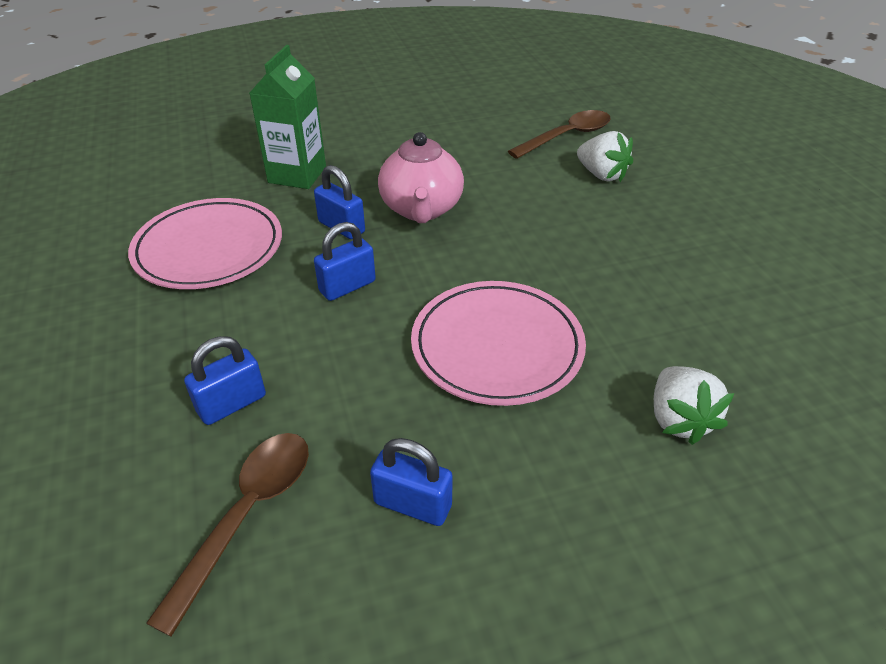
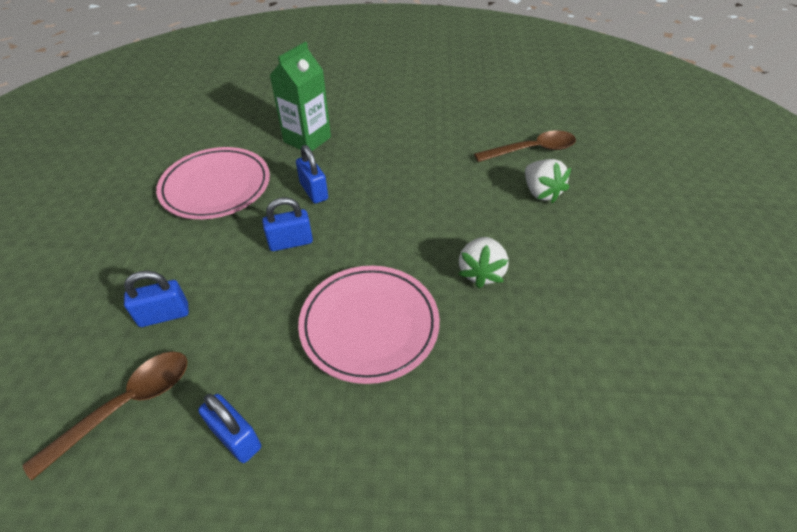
camera: 20 degrees right, 5 degrees up
pink teapot [378,132,464,223] -> none
white strawberry [654,366,734,445] -> white strawberry moved to [458,237,509,288]

